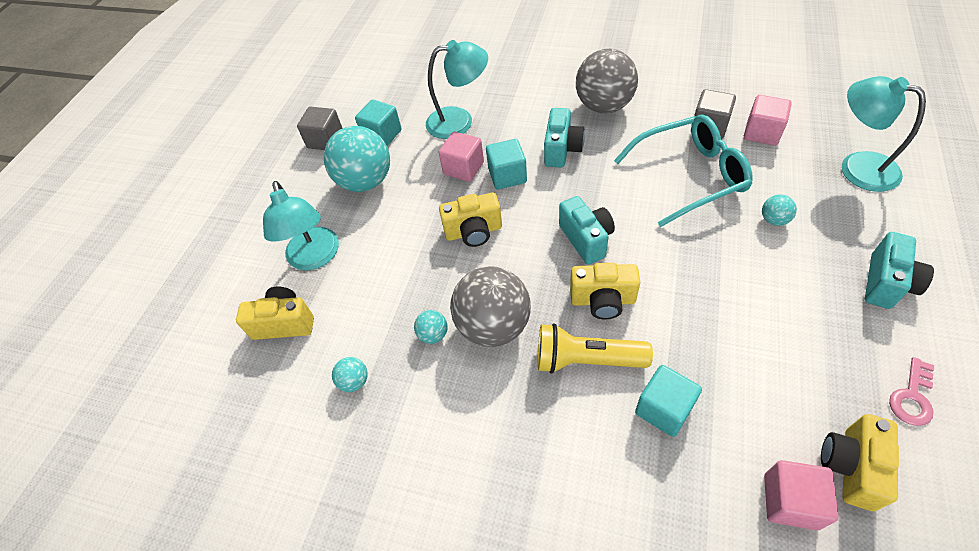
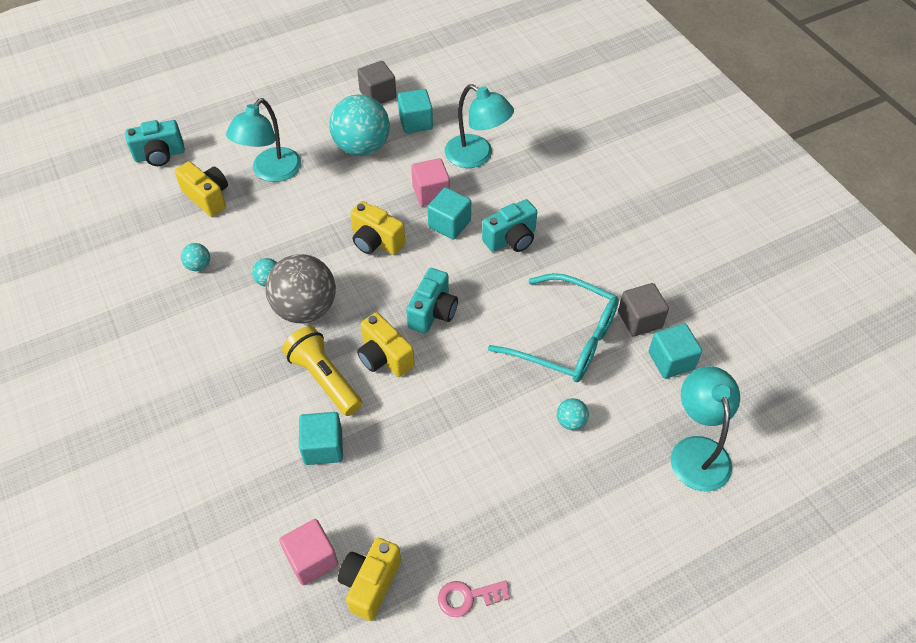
camera: 40 degrees right, 0 degrees up
grey ball [576,49,638,113] -> none
pink cube [744,95,792,145] -> turquoise cube [649,324,702,379]
yellow camera [821,414,899,511] -> yellow camera turned 45 degrees counterclockwise [338,538,401,621]
turquoise camera [865,232,934,309] -> turquoise camera moved to [125,120,185,166]

